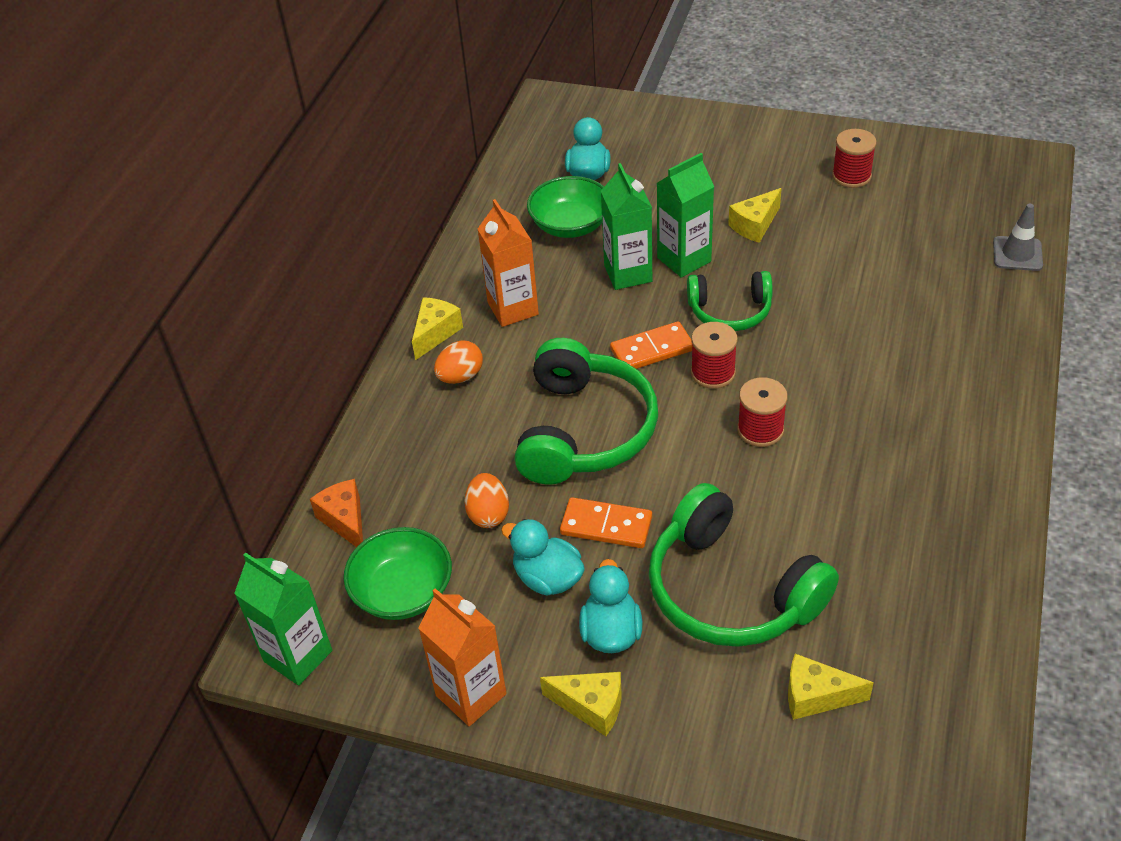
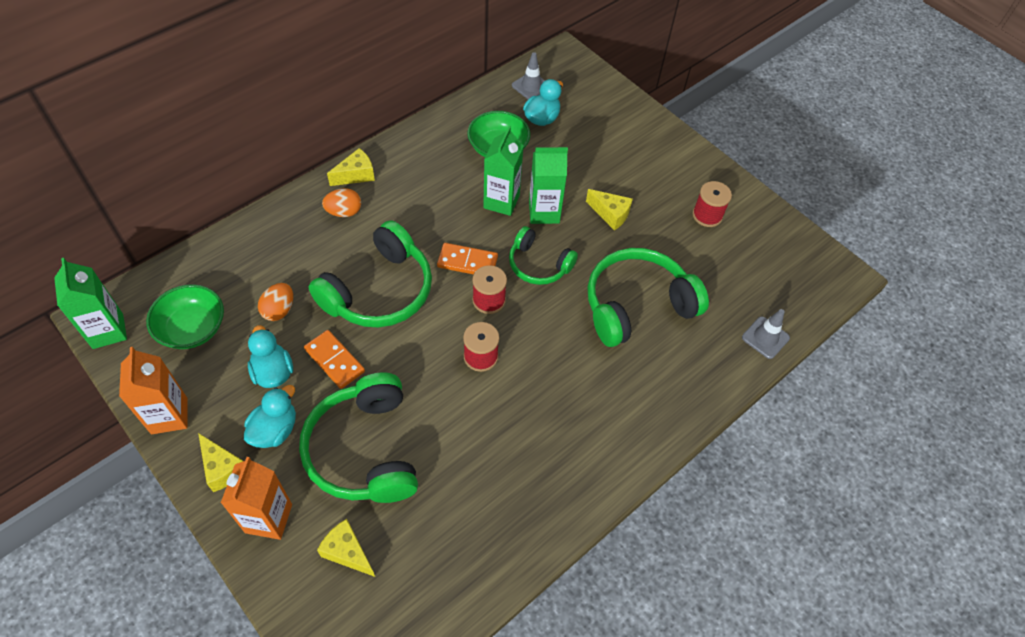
camera: 25 degrees right, 10 degrees up
orange cheese [310,479,363,547] -> none
orange carton [477,199,539,327] -> orange carton moved to [221,457,292,540]
yellow cheese [728,188,782,243] -> yellow cheese turned 135 degrees counterclockwise [586,189,633,230]
none -> grey traffic cone [512,52,545,99]
none -> green headphones [587,248,709,347]

